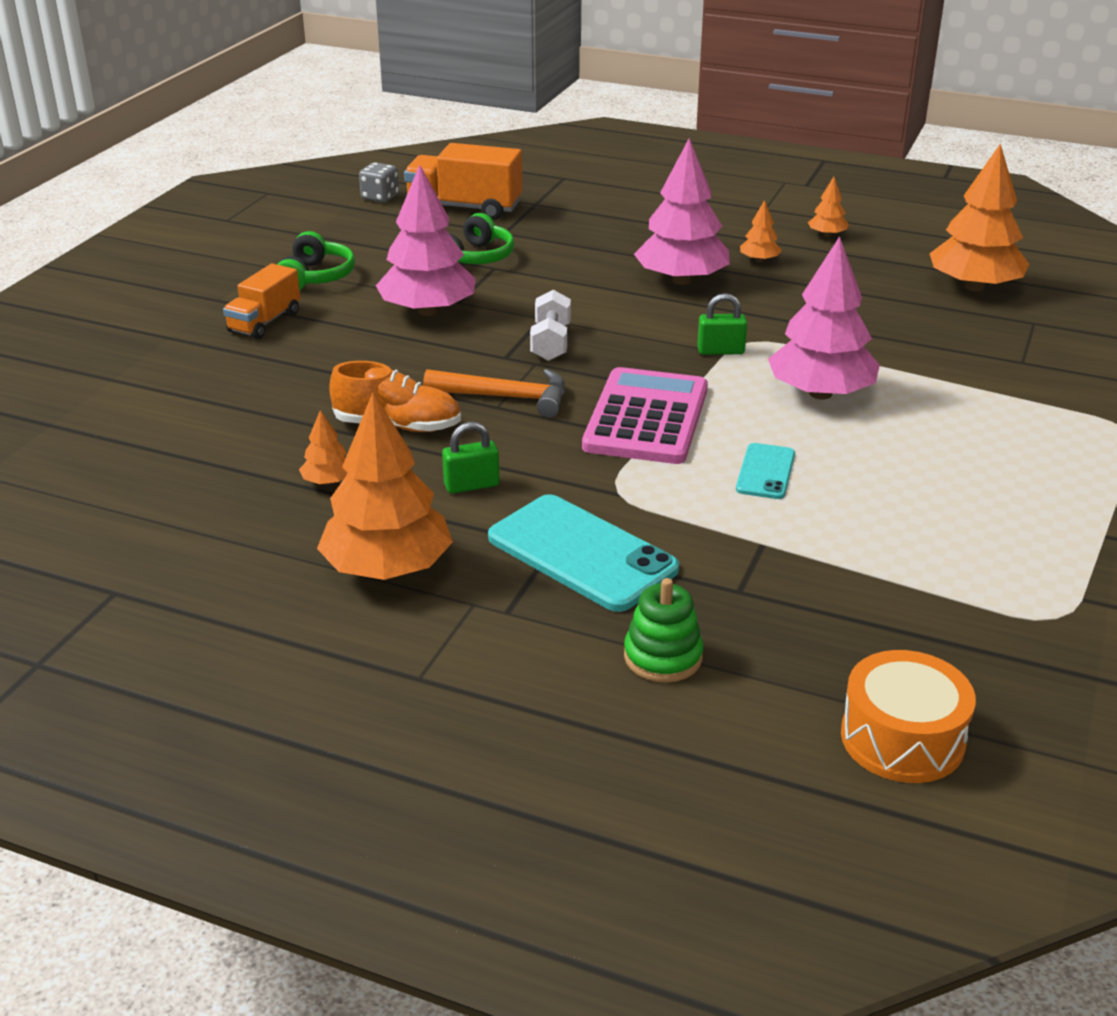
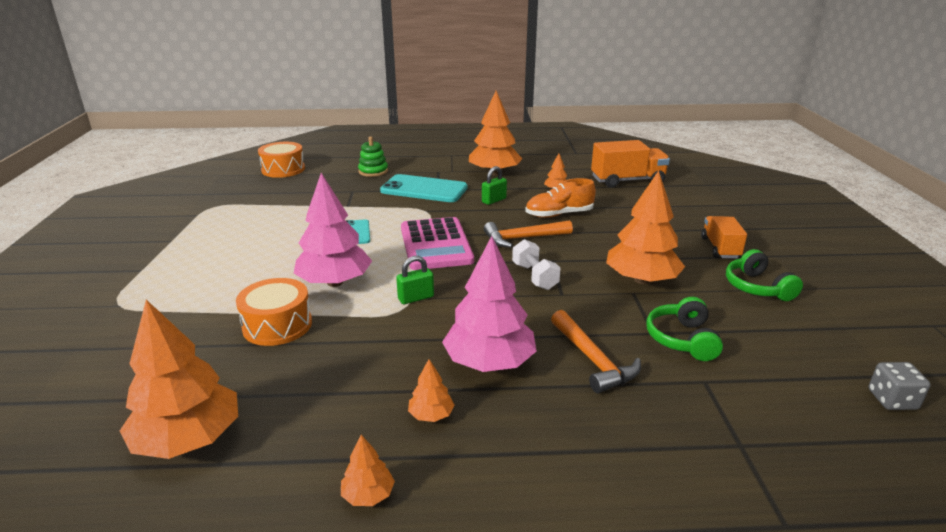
camera: 155 degrees right, 5 degrees down
pink tree [376,165,476,316] -> orange tree [606,171,685,284]
orange truck [404,143,522,220] -> orange truck moved to [591,140,670,188]
none -> orange drum [236,278,312,346]
none -> orange hammer [551,310,641,393]

